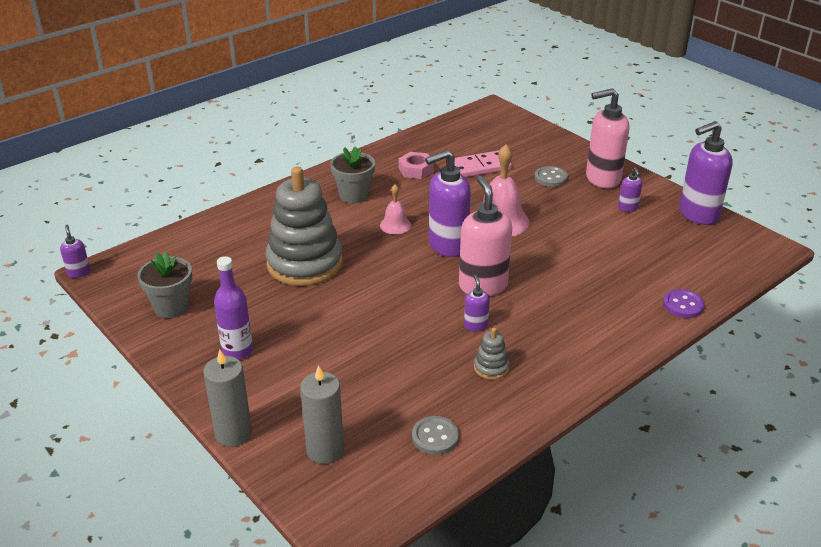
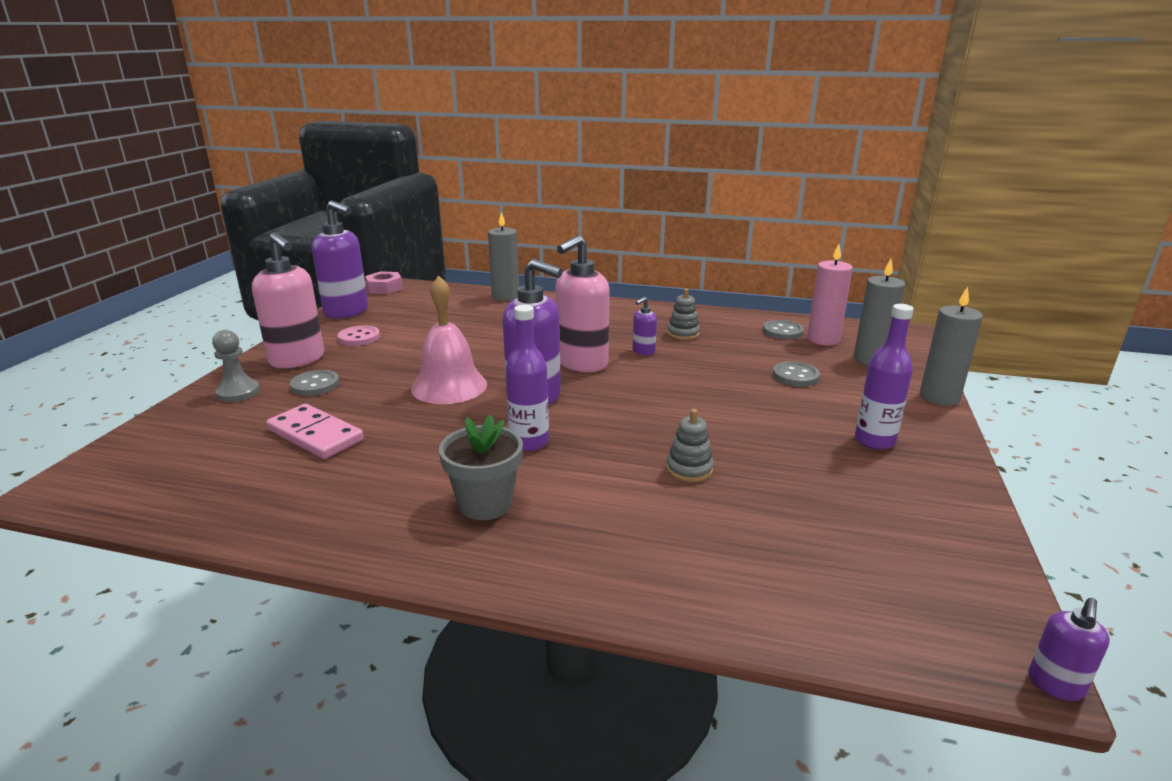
camera: 125 degrees left, 10 degrees down
grey flower pot [137,251,192,318] -> none
grey stacking toy [266,167,343,286] -> grey stacking toy [666,409,714,482], size x0.40
pink bell [380,184,411,234] -> purple bottle [506,305,549,451]
pink nut [399,152,434,179] -> pink nut moved to [365,271,403,294]
purple soap dispenser [618,167,642,212] -> pink button [338,325,380,346]
purple button [663,289,705,318] -> grey candle [488,212,519,301]
none -> grey pawn [212,330,260,402]
none -> grey button [773,362,820,387]
none -> pink candle [807,244,853,345]

